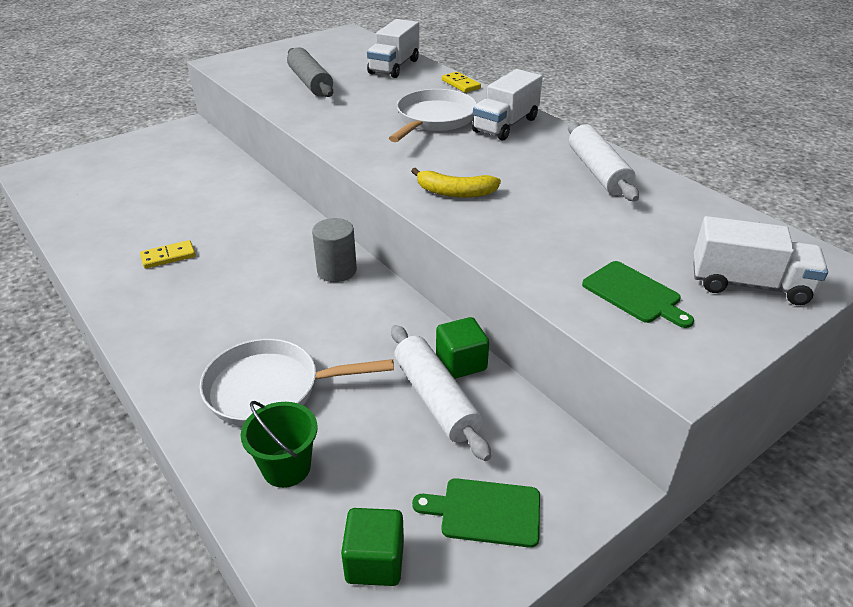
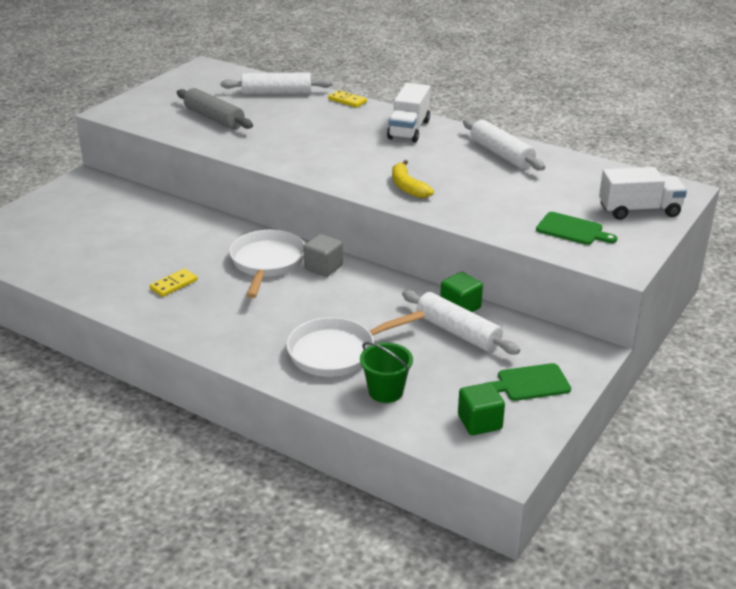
camera: 20 degrees left, 5 degrees down
grey cylinder [312,218,357,282] -> grey cube [303,234,343,277]
white truck [367,19,419,78] -> white rolling pin [221,72,332,95]
white pan [389,89,477,142] -> white pan moved to [229,230,305,298]
yellow banana [411,168,501,198] -> yellow banana turned 75 degrees clockwise [392,160,434,198]

